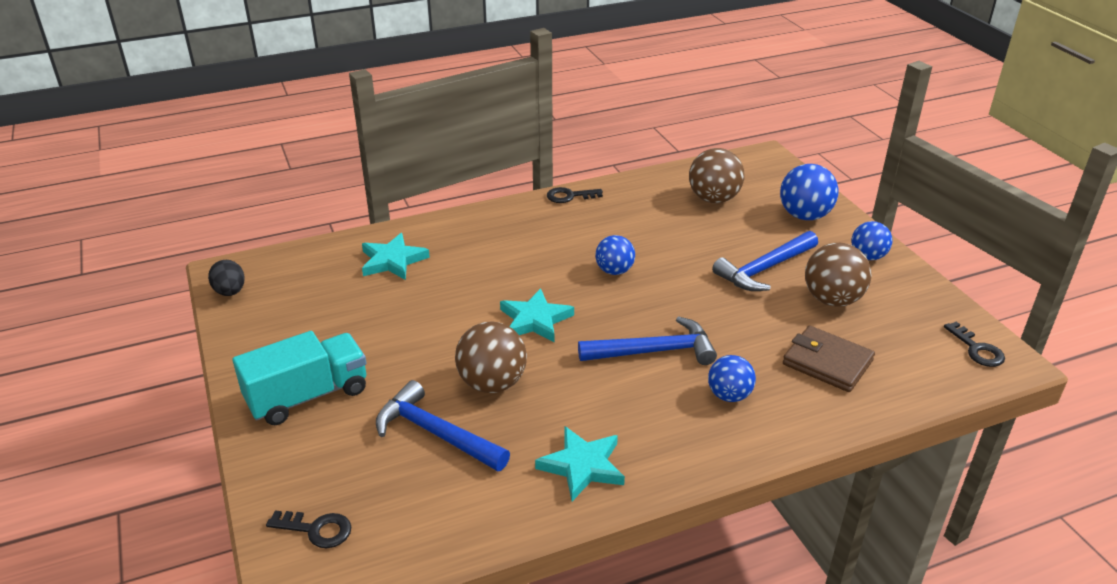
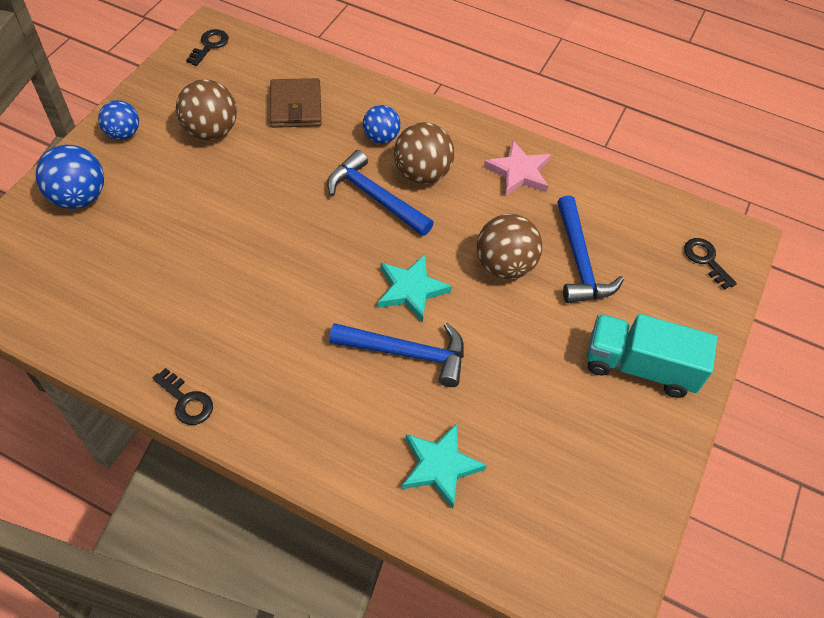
camera: 135 degrees left, 20 degrees up
black egg [208,260,245,296] -> none
turquoise star [535,426,625,501] -> pink star [484,140,551,196]
blue ball [595,235,635,275] -> none
brown ball [689,148,744,203] -> brown ball moved to [394,122,454,184]
blue hammer [712,231,818,291] -> blue hammer moved to [329,323,464,387]

